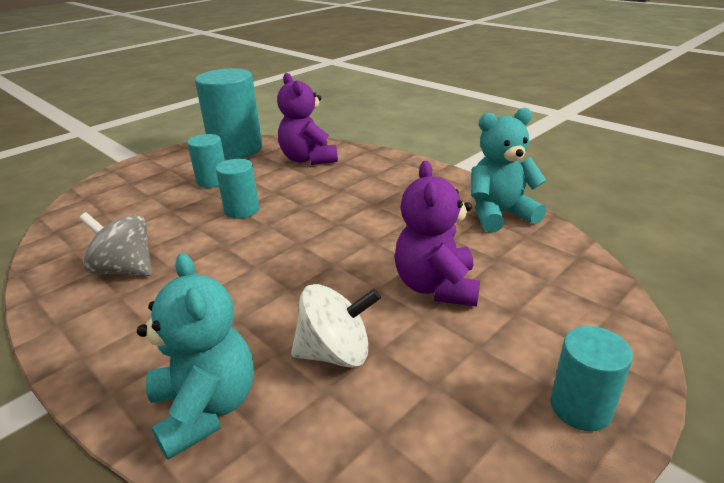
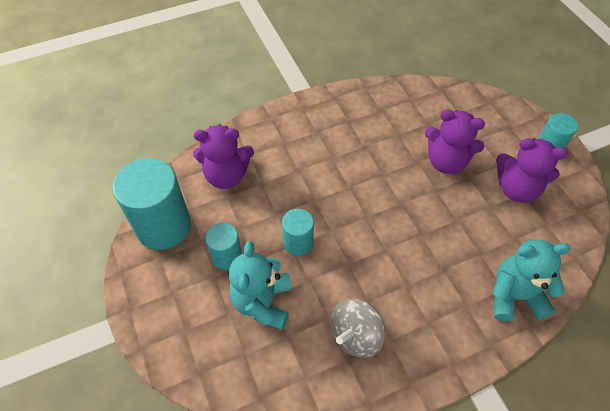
camera: 70 degrees left, 25 degrees up
white spinning top [291,284,381,367] -> none
turquoise teddy bear [471,108,547,232] -> turquoise teddy bear moved to [229,241,291,330]
none -> purple teddy bear [496,138,568,203]

